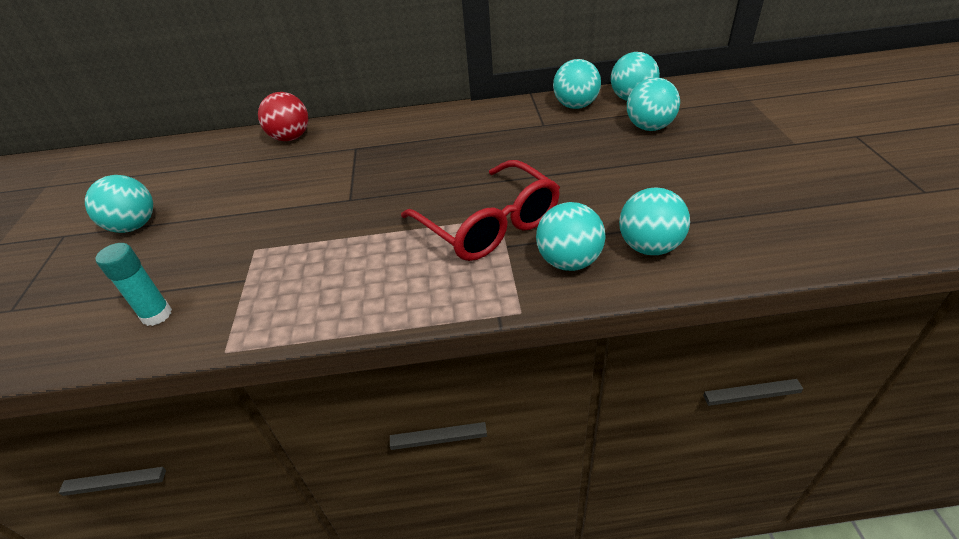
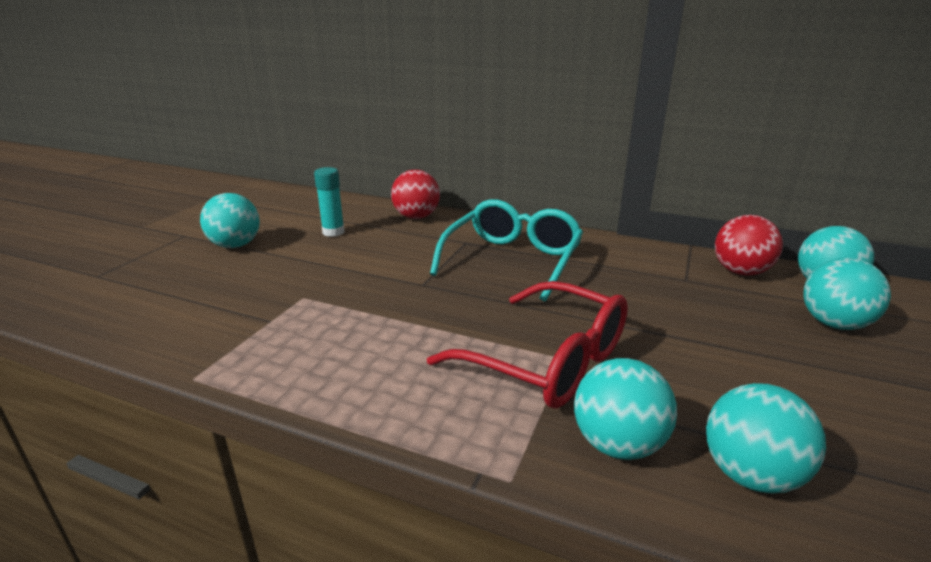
camera: 25 degrees right, 15 degrees down
turquoise glue stick [96,243,172,326] -> turquoise glue stick moved to [314,167,345,237]
red glasses [401,160,560,261] -> red glasses turned 45 degrees counterclockwise [427,281,628,409]
turquoise ball [553,59,601,109] -> red ball [715,215,783,275]
none -> turquoise glasses [430,199,583,301]

